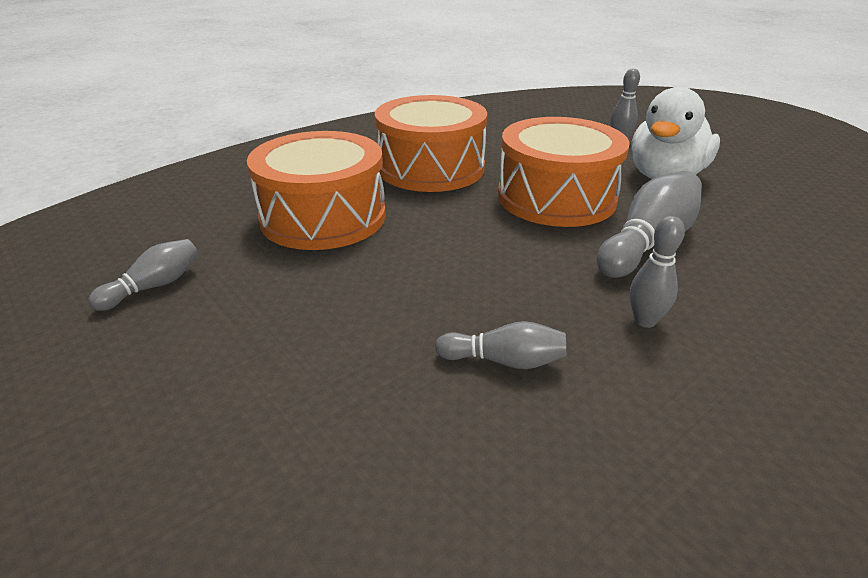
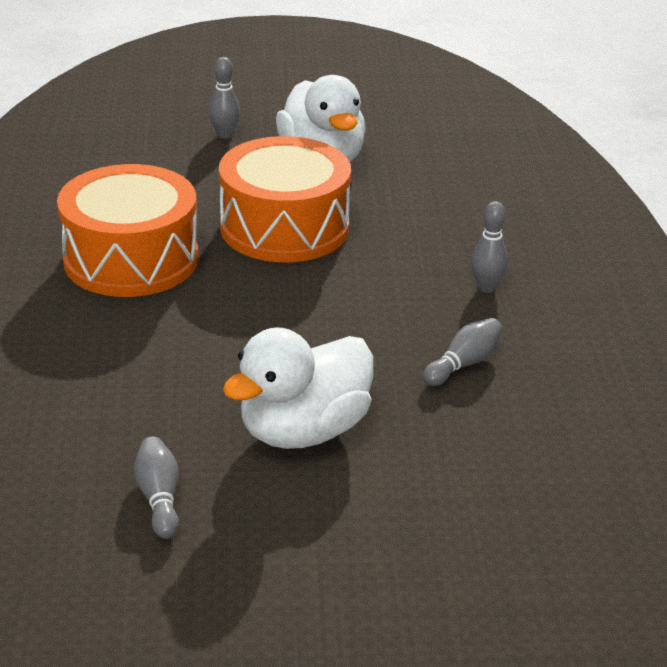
camera: 55 degrees left, 0 degrees up
orange drum [247,131,386,250] -> none
grey bowling pin [597,171,702,278] -> none
none -> white duck [223,327,373,449]

